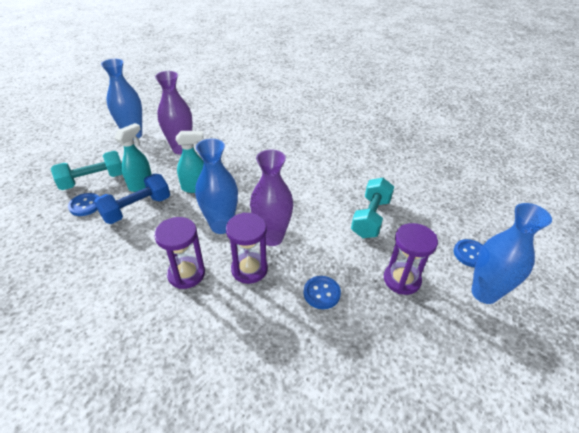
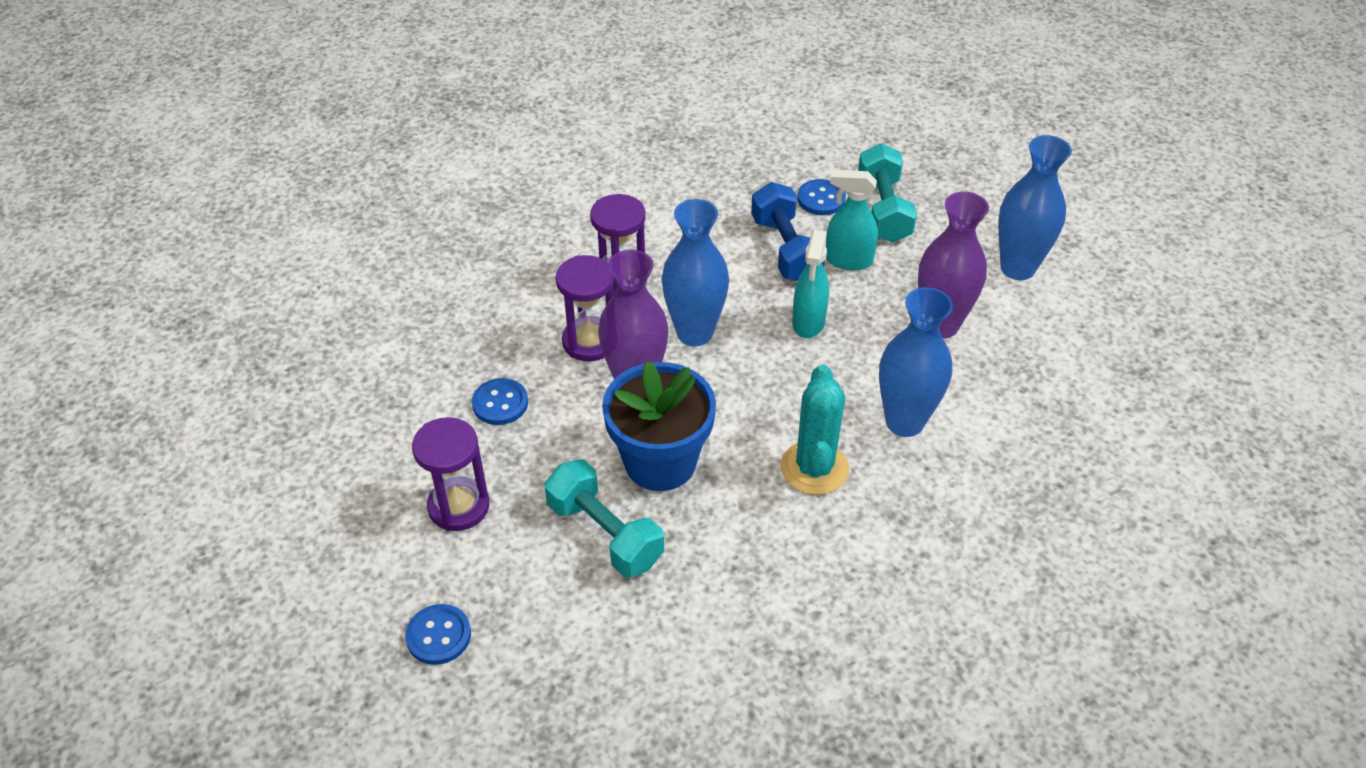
camera: 115 degrees right, 5 degrees up
turquoise spray bottle [115,123,152,192] -> turquoise spray bottle turned 135 degrees clockwise [826,170,878,270]
blue vase [472,203,552,304] -> blue vase moved to [879,287,953,437]
none -> blue flower pot [602,361,716,491]
none -> turquoise cactus [781,365,849,495]

